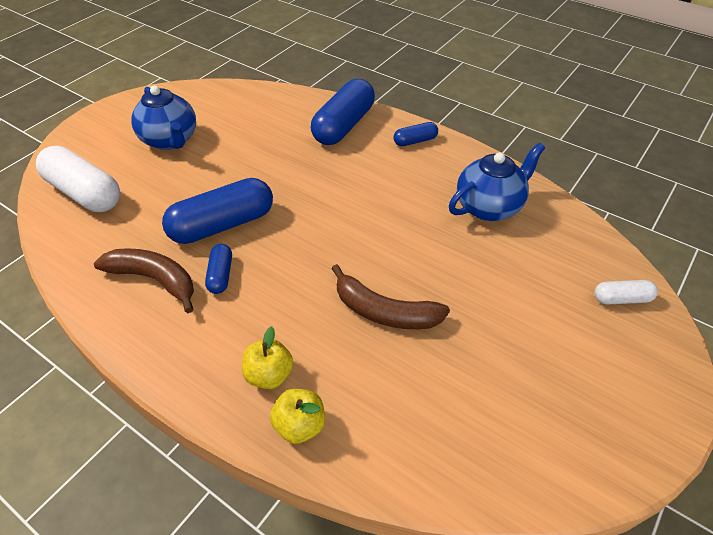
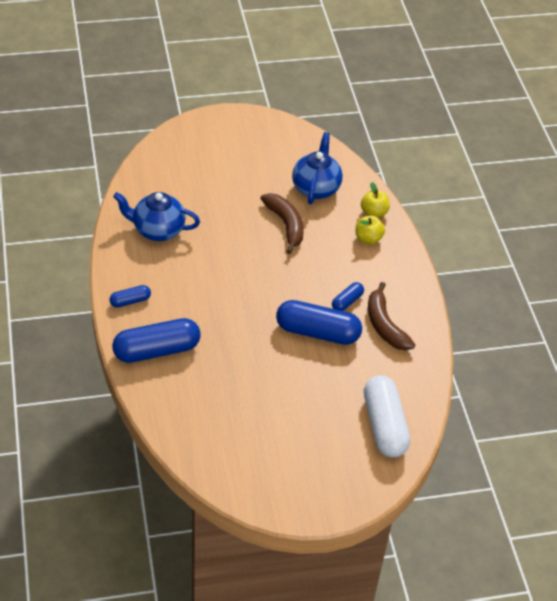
camera: 140 degrees left, 0 degrees up
blue teapot [131,86,196,150] -> blue teapot moved to [292,132,343,204]
blue capsule [394,122,438,146] -> blue capsule turned 45 degrees counterclockwise [109,285,151,308]
white capsule [595,280,658,304] -> none

